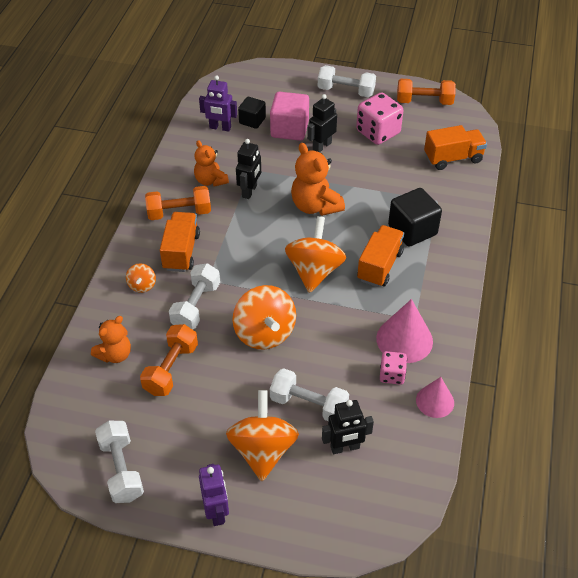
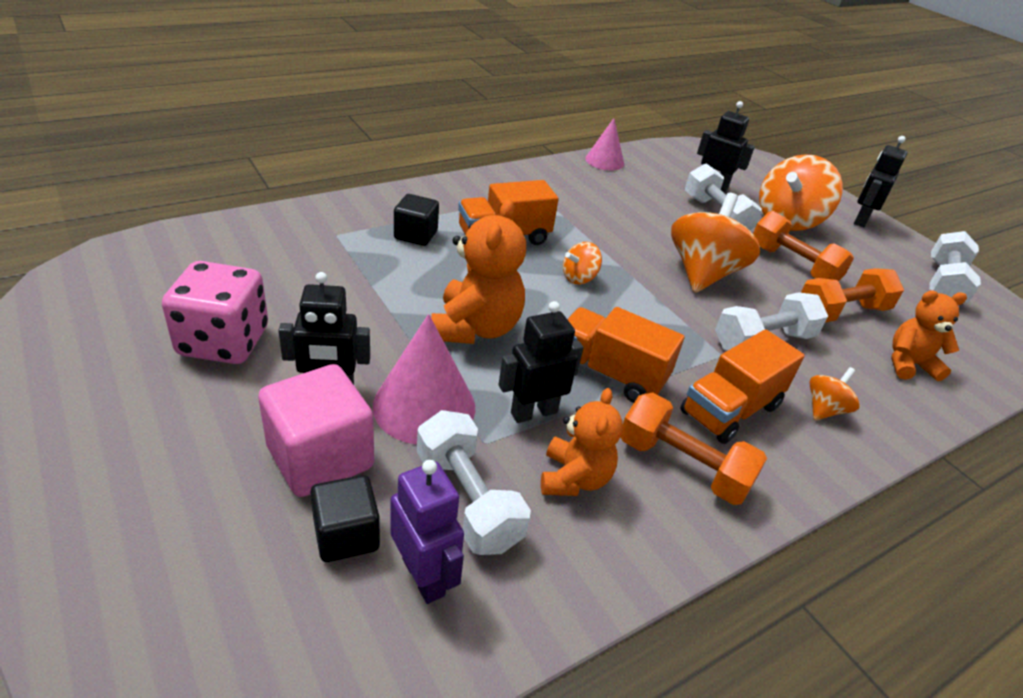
camera: 140 degrees left, 10 degrees down
purple robot [199,464,229,526] -> black robot [854,136,908,227]
orange spinning top [285,216,346,293] -> orange spinning top [563,242,602,284], size x0.48
white dumbbell [318,65,376,97] -> white dumbbell moved to [417,410,531,555]
pink cone [376,299,433,363] -> pink cone moved to [372,314,475,445]
pink dice [380,351,407,385] -> none
black cube [388,188,442,247] -> black cube [394,194,439,246], size x0.63
orange dumbbell [397,79,456,105] -> orange dumbbell moved to [753,211,854,281]
orange truck [424,125,487,170] -> orange truck moved to [567,307,685,403]

